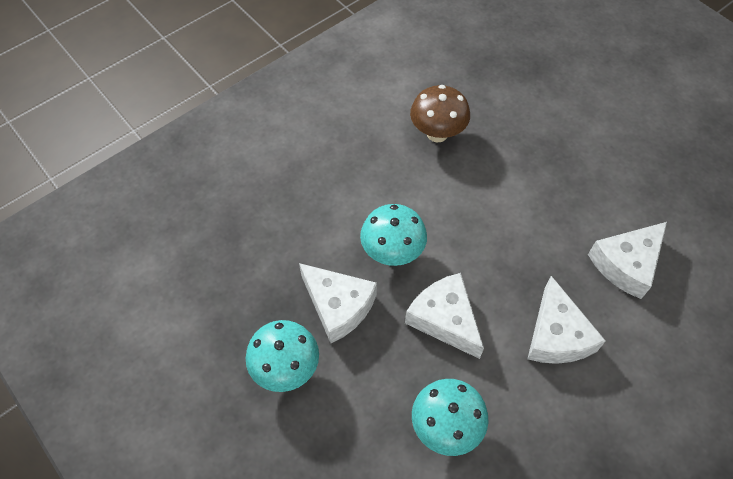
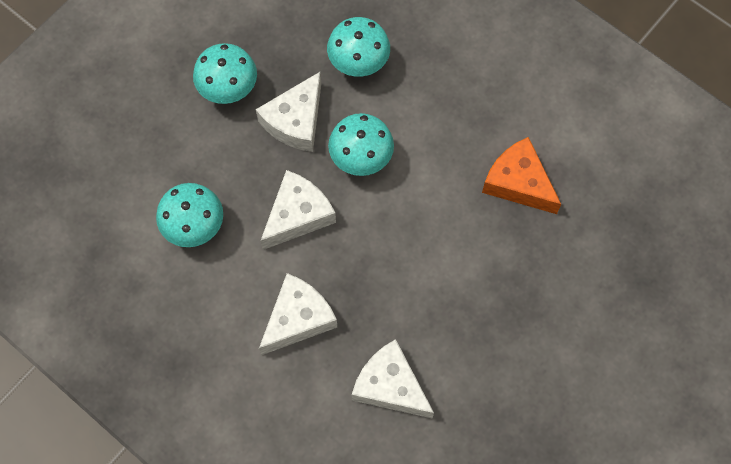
camera: 80 degrees right, 10 degrees up
brown mushroom [410,85,470,142] -> orange cheese [482,137,561,214]
white cheese [528,276,606,364] -> white cheese turned 150 degrees clockwise [259,273,337,355]
none -> turquoise mushroom [327,17,390,77]

